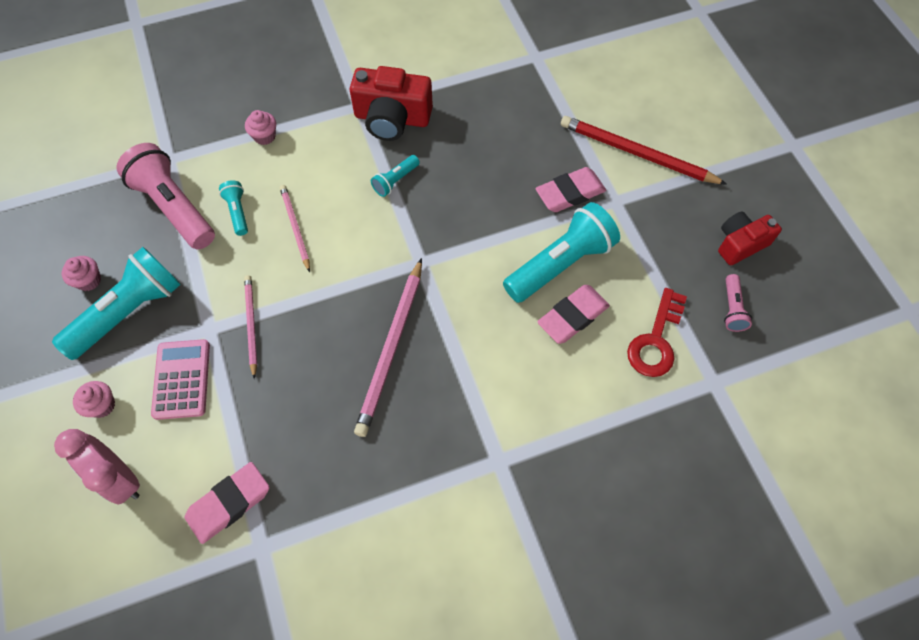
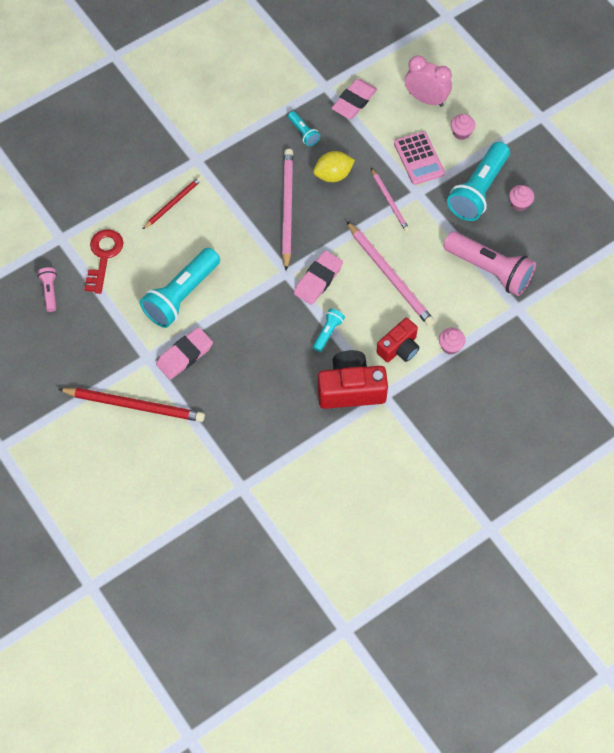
camera: 165 degrees right, 0 degrees up
turquoise flashlight [219,180,248,236] -> turquoise flashlight moved to [288,111,320,146]
pink pencil [280,185,310,272] -> pink pencil [346,221,435,327], size x1.72
pink eraser [537,285,610,344] -> pink eraser moved to [294,250,343,305]
red camera [718,212,782,265] -> red camera moved to [376,318,420,362]
none -> red pencil [143,177,202,229]
none -> yellow lemon [313,151,355,182]

